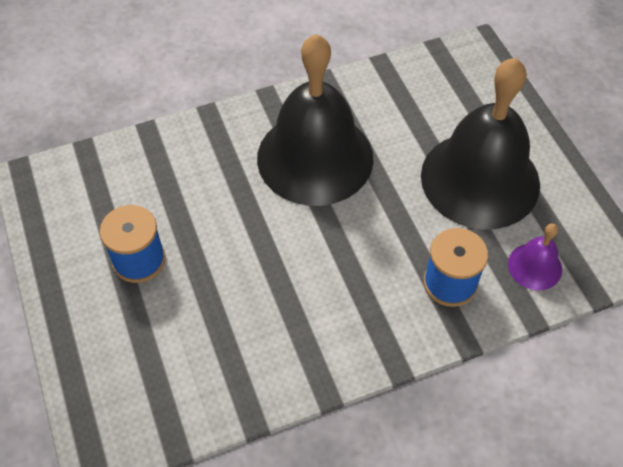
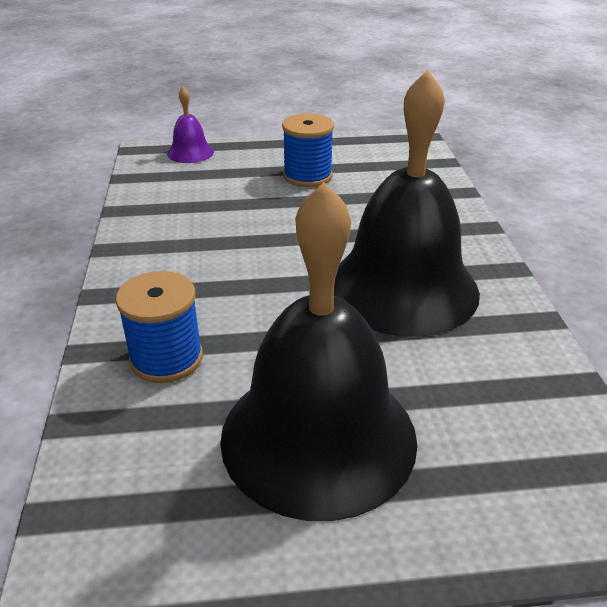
camera: 105 degrees right, 20 degrees down
purple bell [508,224,562,291] -> purple bell moved to [167,87,214,163]

